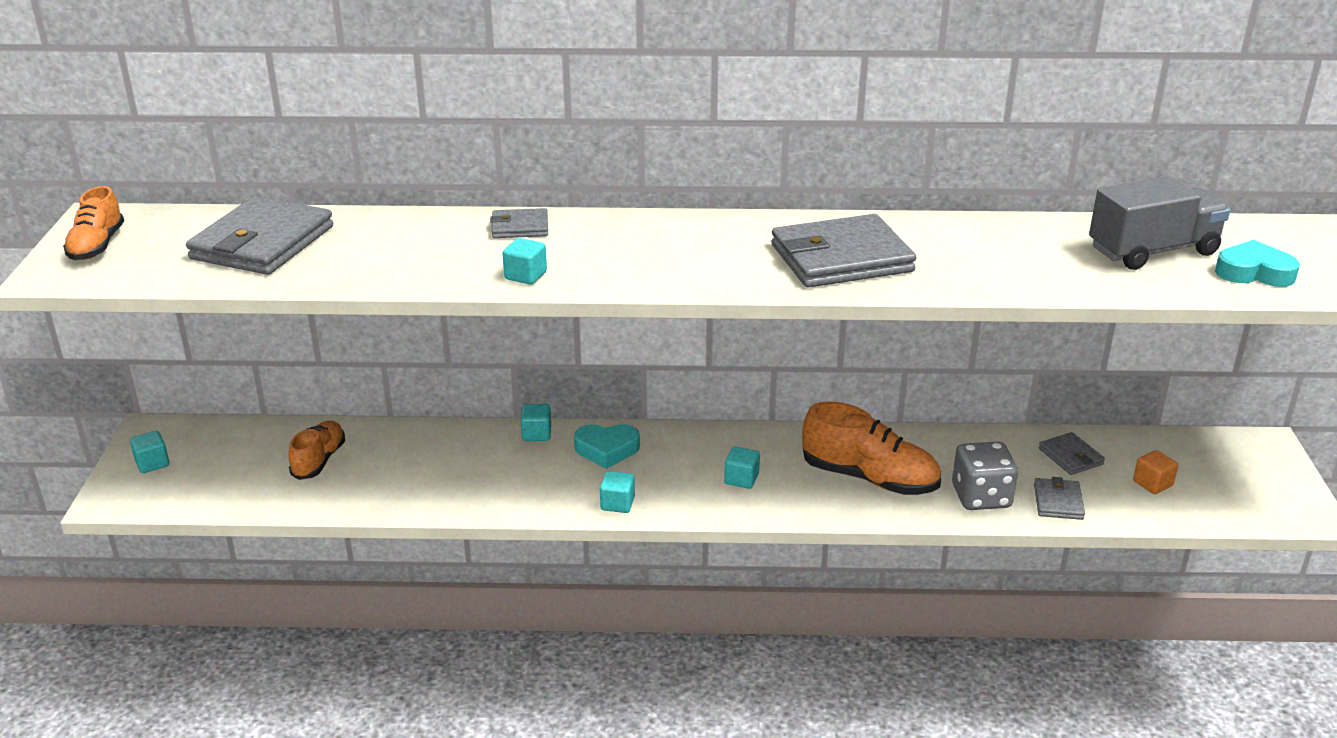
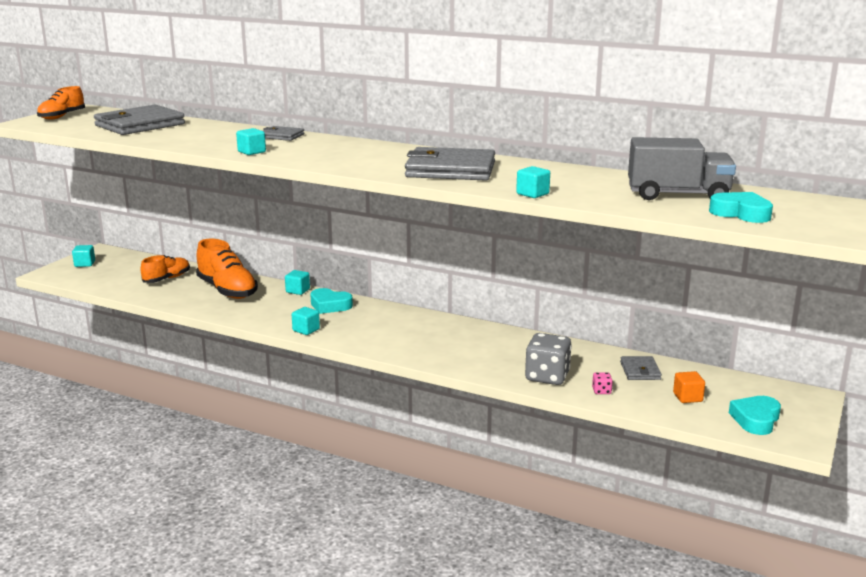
camera: 25 degrees right, 10 degrees down
turquoise cube [724,446,760,489] -> turquoise cube moved to [516,166,550,198]
orange shoe [802,401,941,495] -> orange shoe moved to [196,239,258,299]
grey wallet [1034,477,1085,520] -> pink dice [592,372,613,394]
none -> turquoise heart [729,396,781,435]

